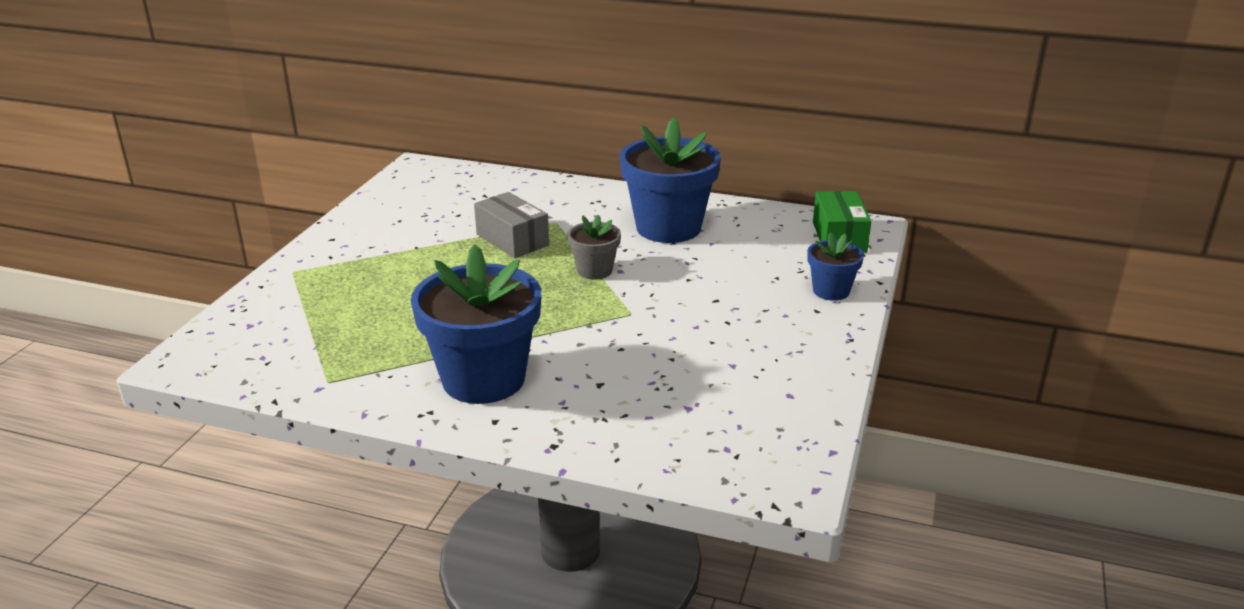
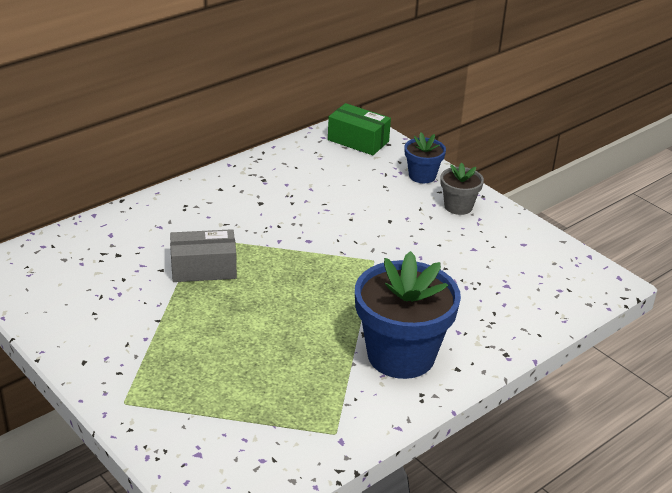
camera: 60 degrees left, 5 degrees up
grey flower pot [567,215,621,280] -> grey flower pot moved to [440,163,484,215]
blue flower pot [620,118,721,243] -> none

